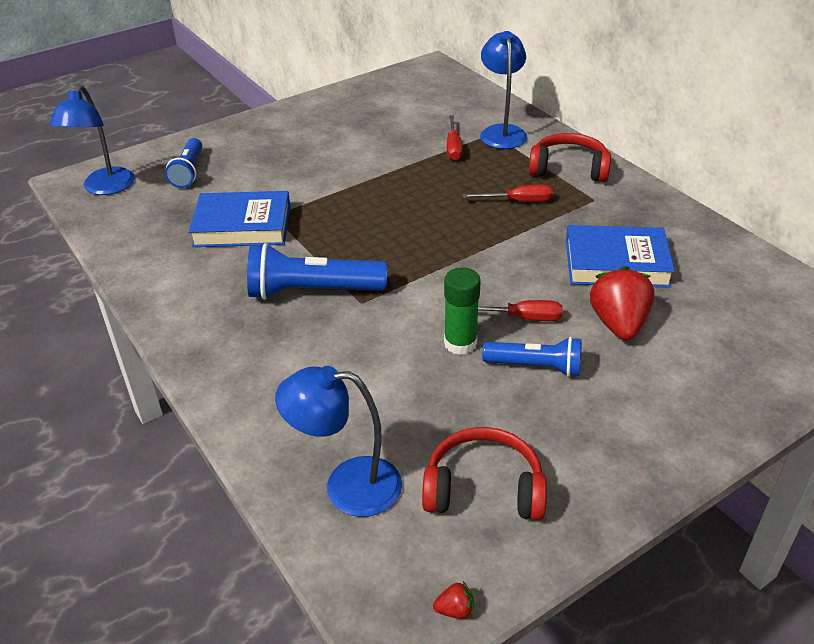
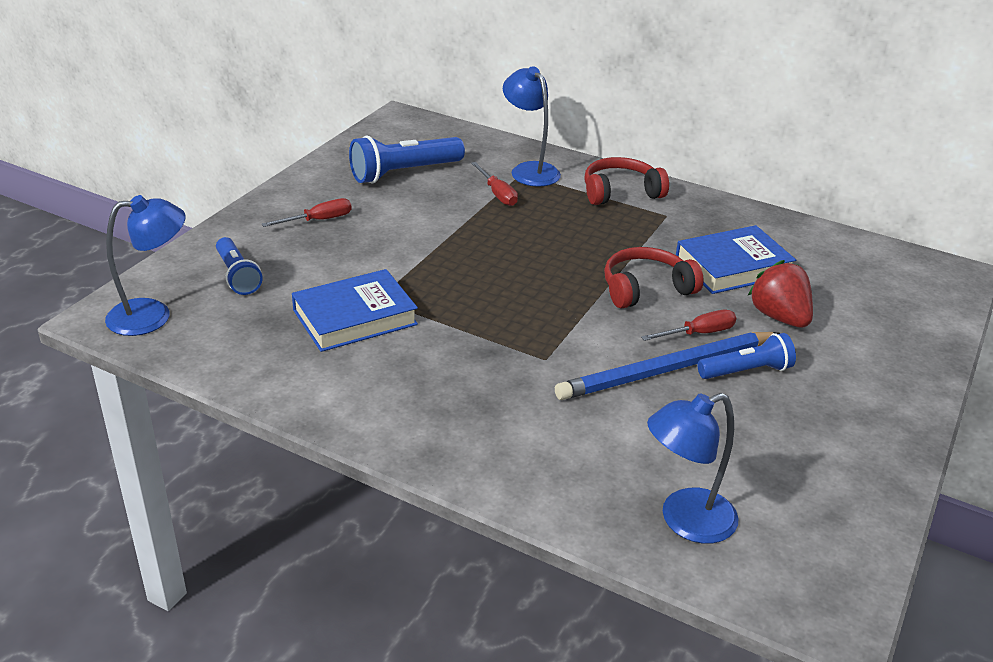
camera: 30 degrees left, 5 degrees down
blue lamp [50,85,135,195] -> blue lamp turned 90 degrees counterclockwise [105,195,186,336]
blue flashlight [247,243,387,300] -> blue flashlight moved to [349,135,465,184]
red headphones [422,427,547,520] -> red headphones moved to [604,247,704,309]
red strawberry [433,582,474,619] -> none
green glue stick [444,267,481,355] -> blue pencil [555,332,780,400]
red screwdriver [462,184,553,202] -> red screwdriver moved to [262,198,352,227]

